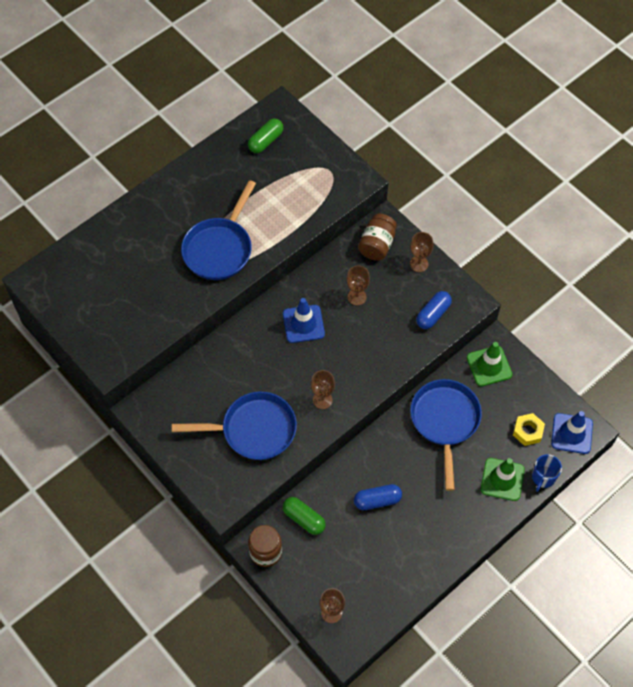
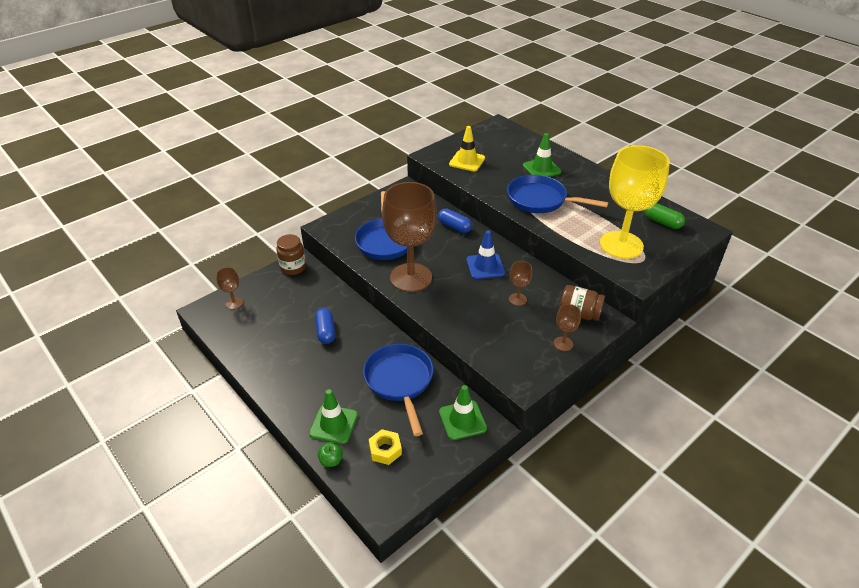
camera: 90 degrees right, 20 degrees down
green capsule [283,497,326,535] -> none
brown goblet [311,370,335,409] -> brown goblet [382,182,437,292], size x2.41
blue pan [410,379,482,491] -> blue pan turned 105 degrees counterclockwise [363,344,433,436]
blue capsule [416,291,452,329] -> blue capsule moved to [438,208,472,233]
blue mug [532,454,562,492] -> green apple [318,442,343,467]
blue traffic cone [551,411,593,454] -> none
none -> yellow traffic cone [449,126,485,172]
none -> green traffic cone [523,133,561,177]
none -> yellow goblet [600,145,670,259]

